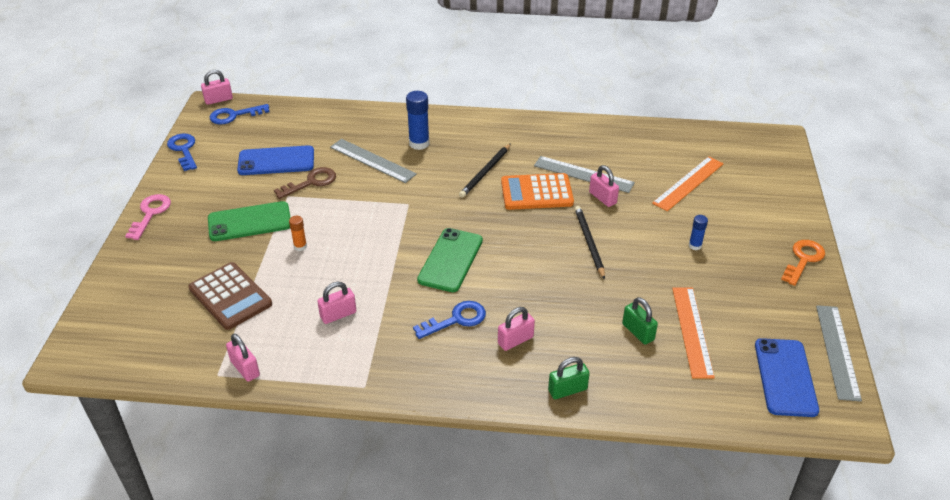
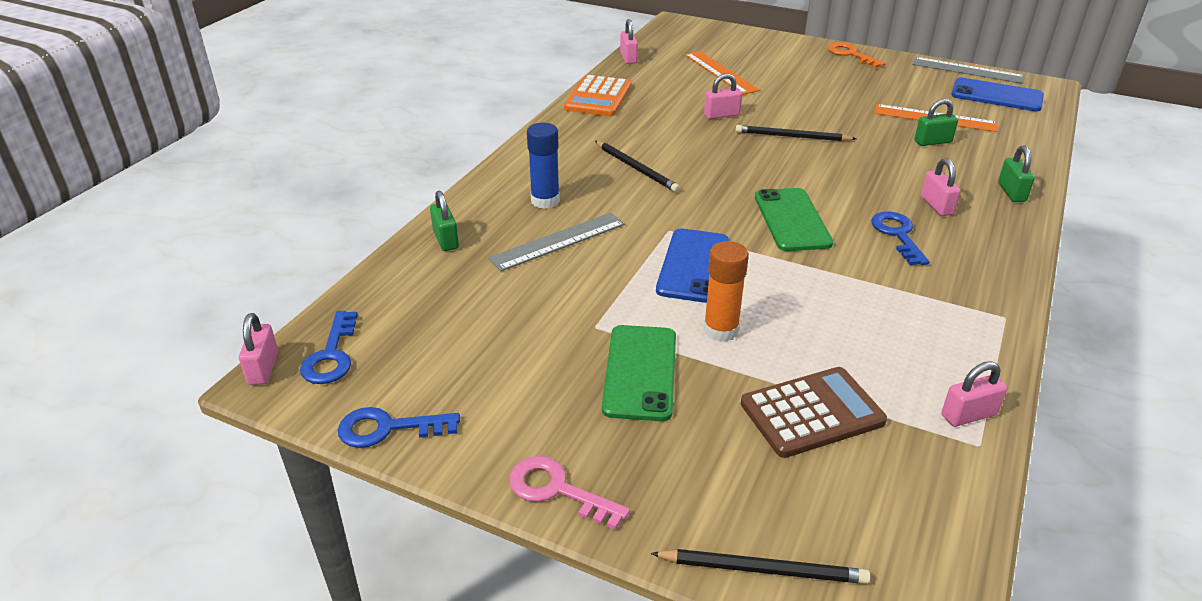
camera: 70 degrees left, 5 degrees down
blue phone [237,145,314,175] -> blue phone moved to [656,228,729,303]
brown key [274,167,336,199] -> none
orange glue stick [289,216,307,251] -> orange glue stick [703,241,749,342], size x1.78
pink padlock [317,282,357,324] -> pink padlock moved to [620,19,638,64]
green phone [417,228,483,292] -> green phone turned 45 degrees clockwise [755,188,833,251]
orange calculator [501,173,574,210] -> orange calculator moved to [564,75,631,116]
grey ruler [534,156,635,193] -> none
blue glue stick [689,215,708,250] -> none
none -> green padlock [430,191,459,251]
none -> black pencil [650,549,871,584]

